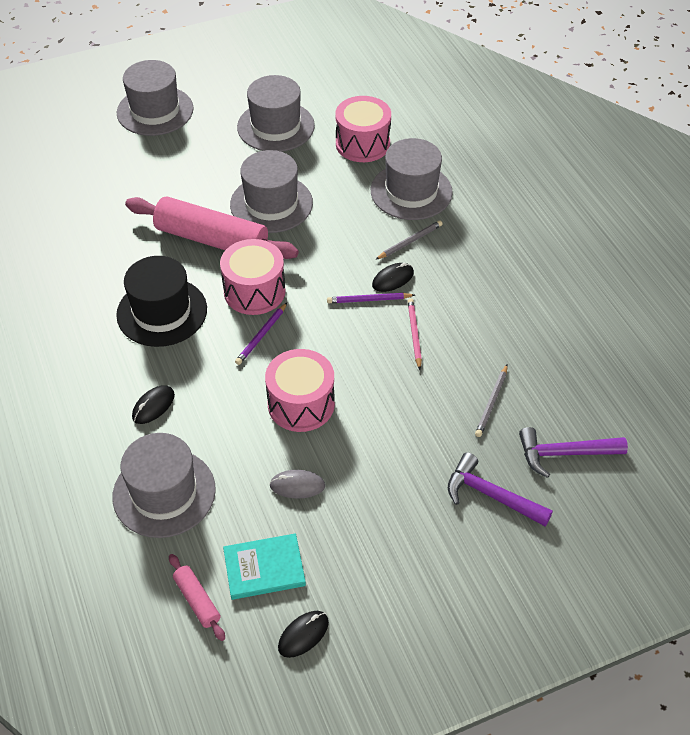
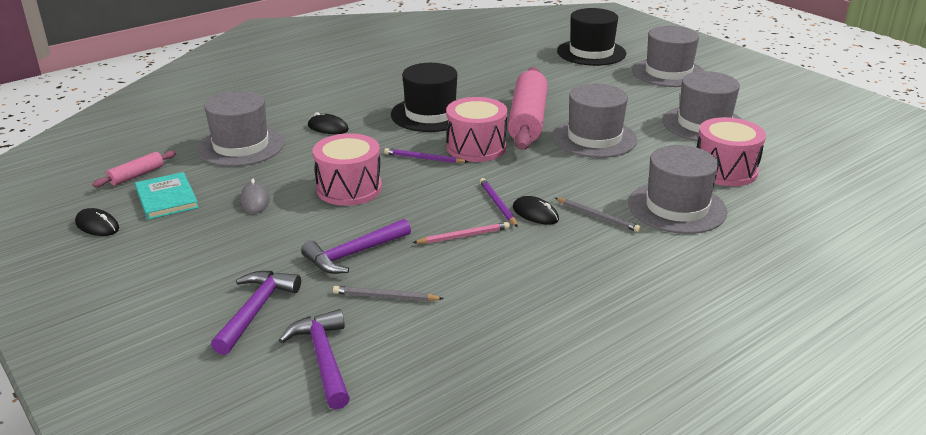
camera: 75 degrees right, 20 degrees down
none -> purple hammer [301,219,411,274]
none -> black hat [557,8,626,66]

